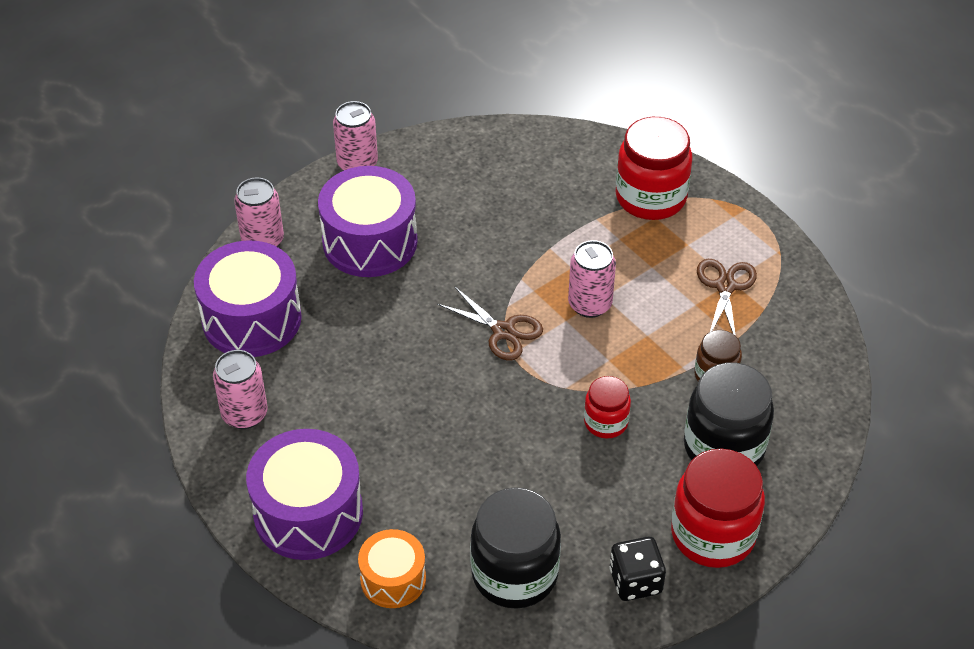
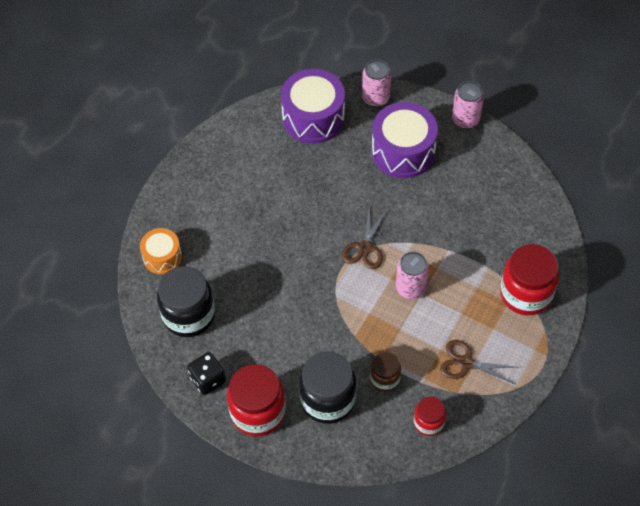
camera: 70 degrees right, 10 degrees up
pink can [213,350,268,429] -> none
purple drum [246,429,363,560] -> none
red jar [584,376,631,438] -> red jar moved to [414,397,446,436]
brown scissors [697,259,757,336] -> brown scissors turned 150 degrees counterclockwise [440,340,517,384]

